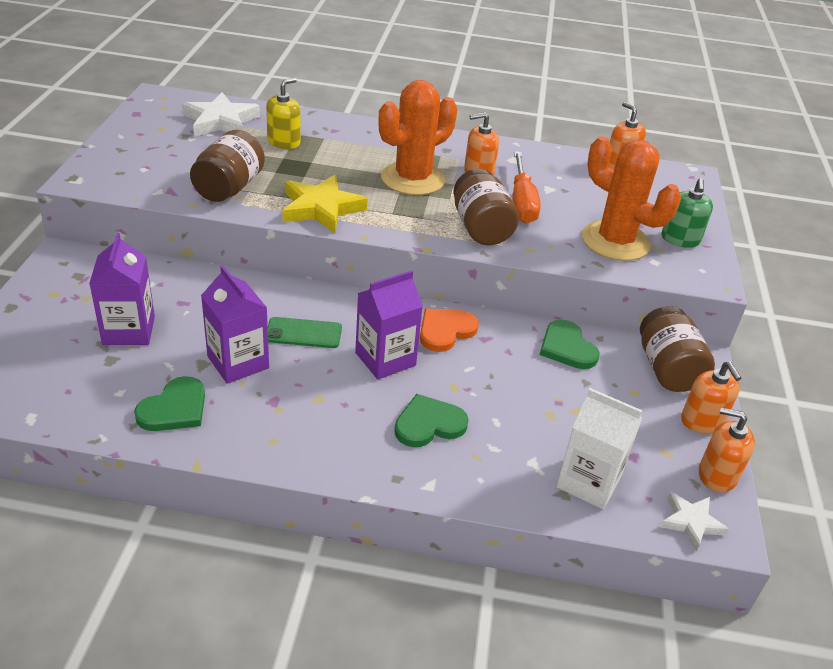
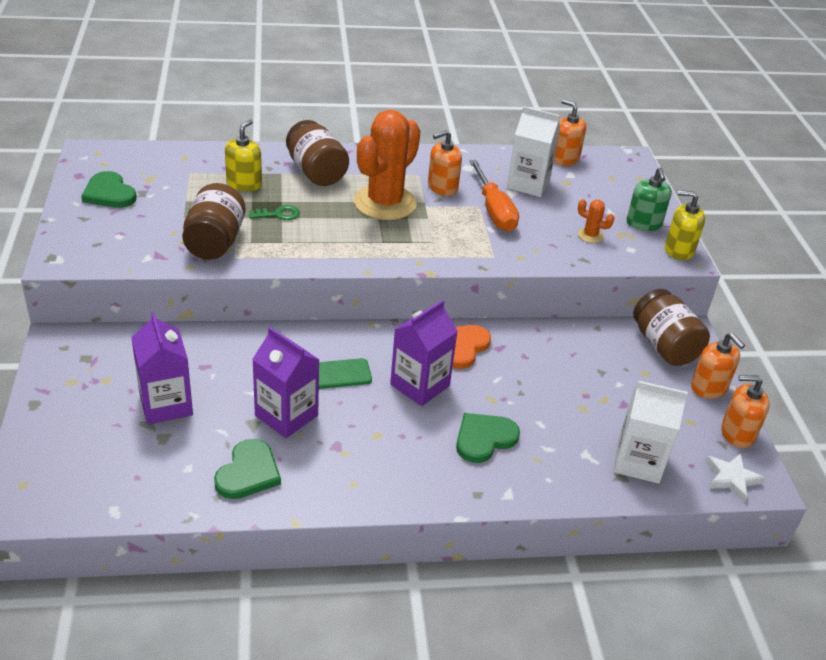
camera: 15 degrees left, 0 degrees up
white star [182,92,260,137] -> none
yellow star [282,174,368,233] -> none
brown jar [453,169,519,245] -> brown jar moved to [286,120,349,186]
green heart [540,320,600,369] -> green heart moved to [81,171,137,208]
orange cactus [582,136,681,261] -> orange cactus [578,199,615,243], size x0.40
none -> green key [249,205,300,220]
none -> white carton [507,106,560,197]
none -> yellow soap dispenser [665,190,705,260]

